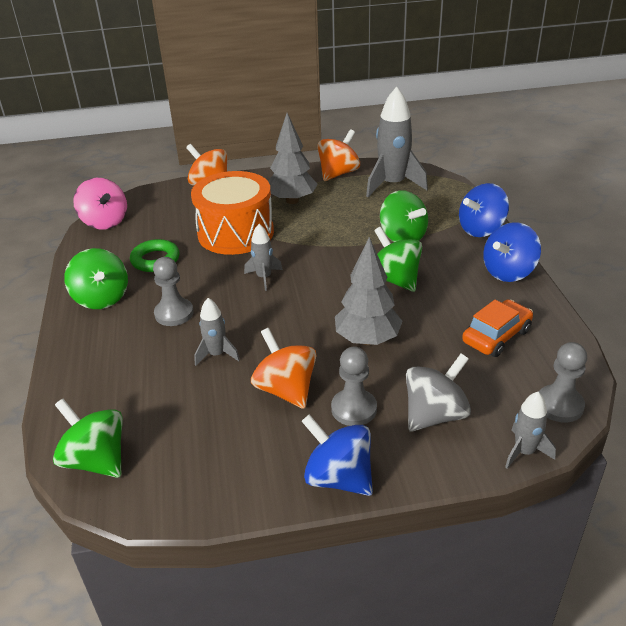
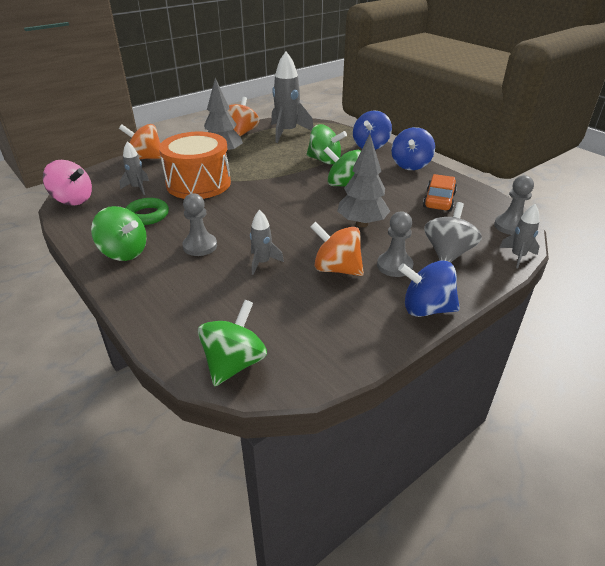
camera: 30 degrees left, 0 degrees up
green spinning top [53,399,123,478] -> green spinning top turned 105 degrees clockwise [198,300,267,386]
grey rocket [244,224,283,291] -> grey rocket moved to [120,141,149,195]

